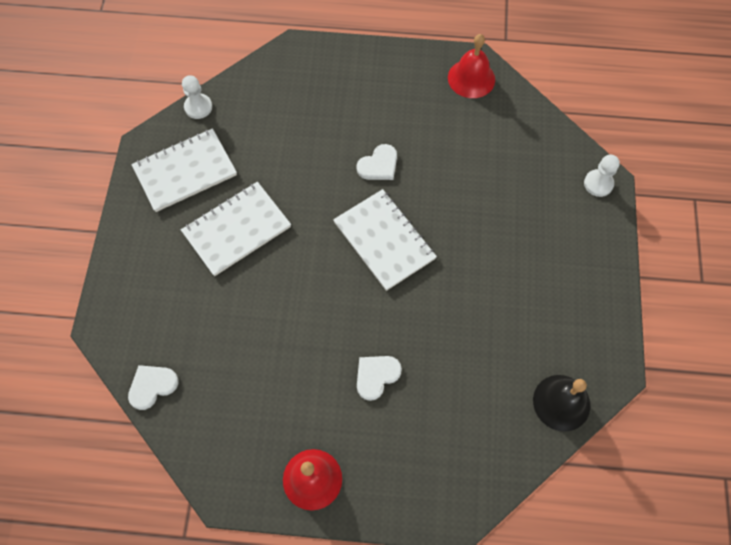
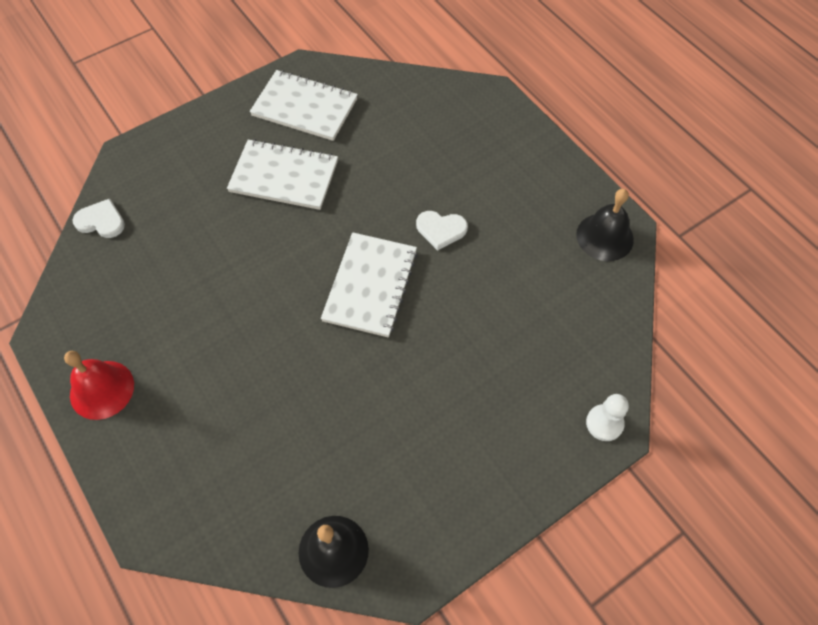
camera: 50 degrees right, 5 degrees down
white pawn [182,75,212,119] -> none
white heart [357,356,402,401] -> none
red bell [448,34,495,98] -> black bell [576,189,634,261]

